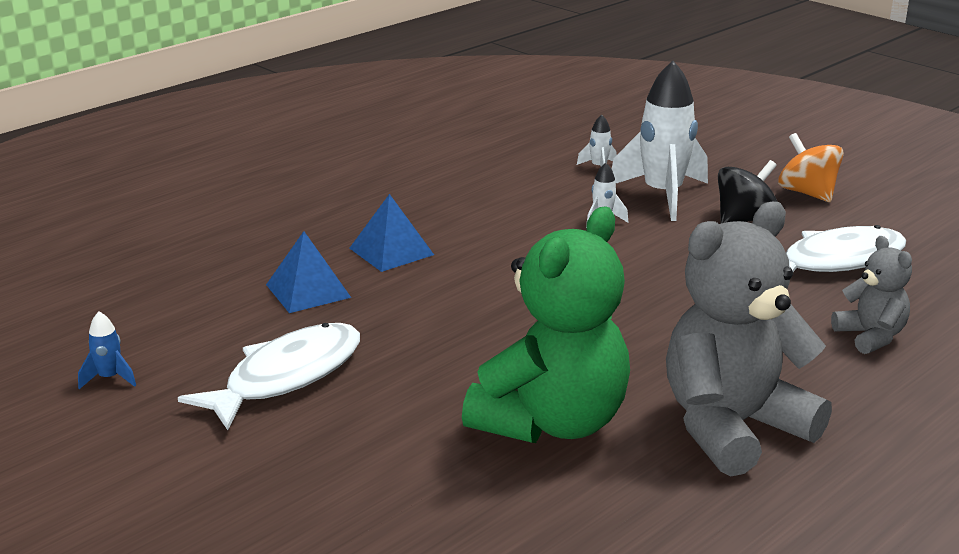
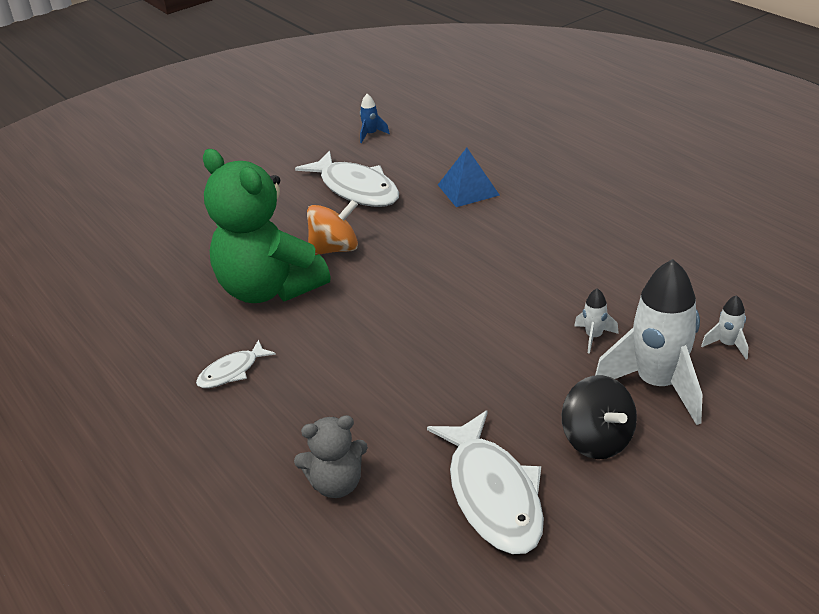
camera: 100 degrees right, 10 degrees up
blue pyramid [349,194,434,272] -> none
grey teddy bear [666,202,832,476] -> white fish [196,340,276,388]
orange spinning top [778,133,844,202] -> orange spinning top moved to [307,200,358,255]

